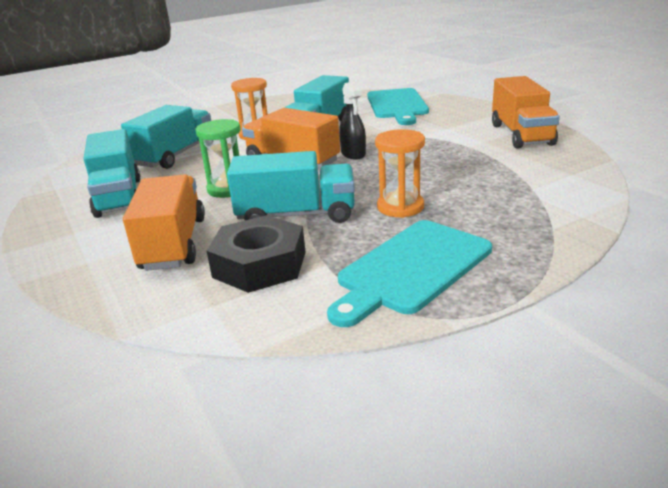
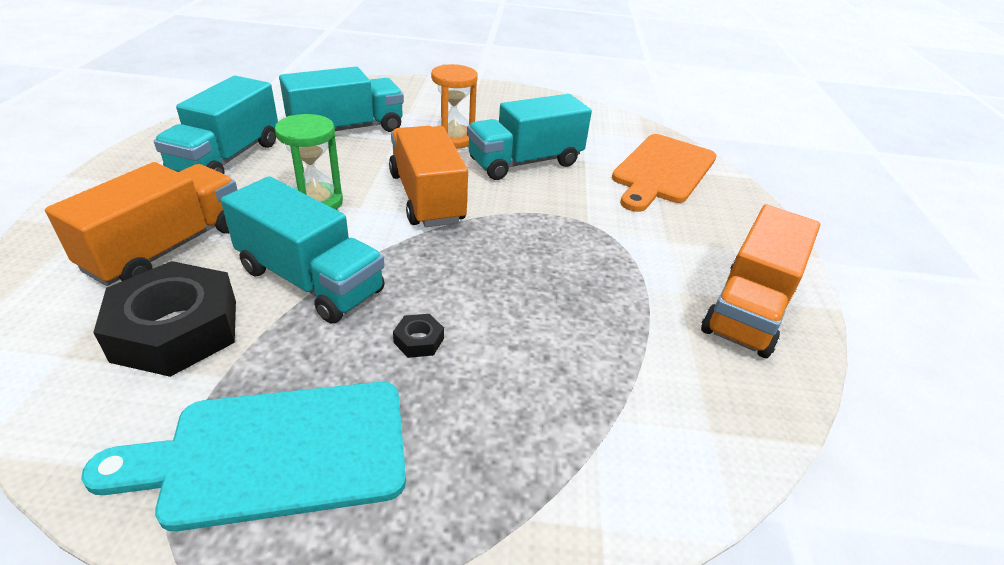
camera: 30 degrees right, 10 degrees up
black spray bottle [339,82,366,160] -> none
turquoise cutting board [367,88,429,125] -> orange cutting board [612,134,717,212]
orange hourglass [375,129,425,218] -> black nut [393,314,444,358]

